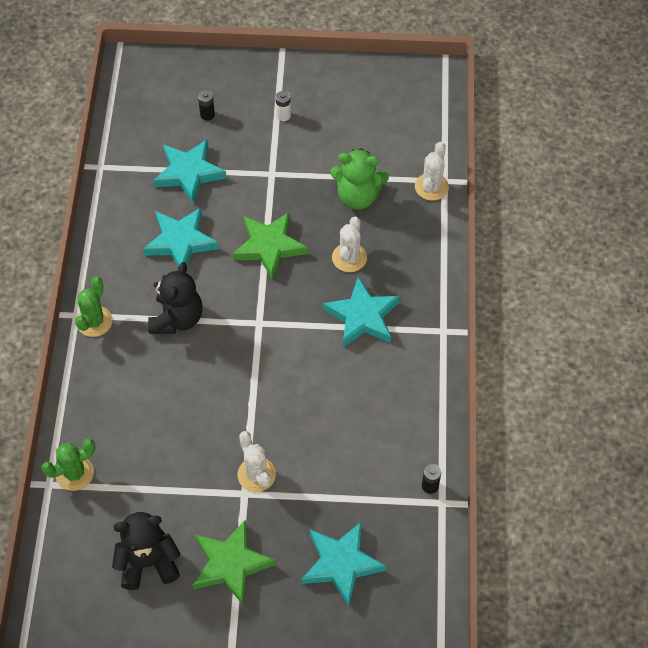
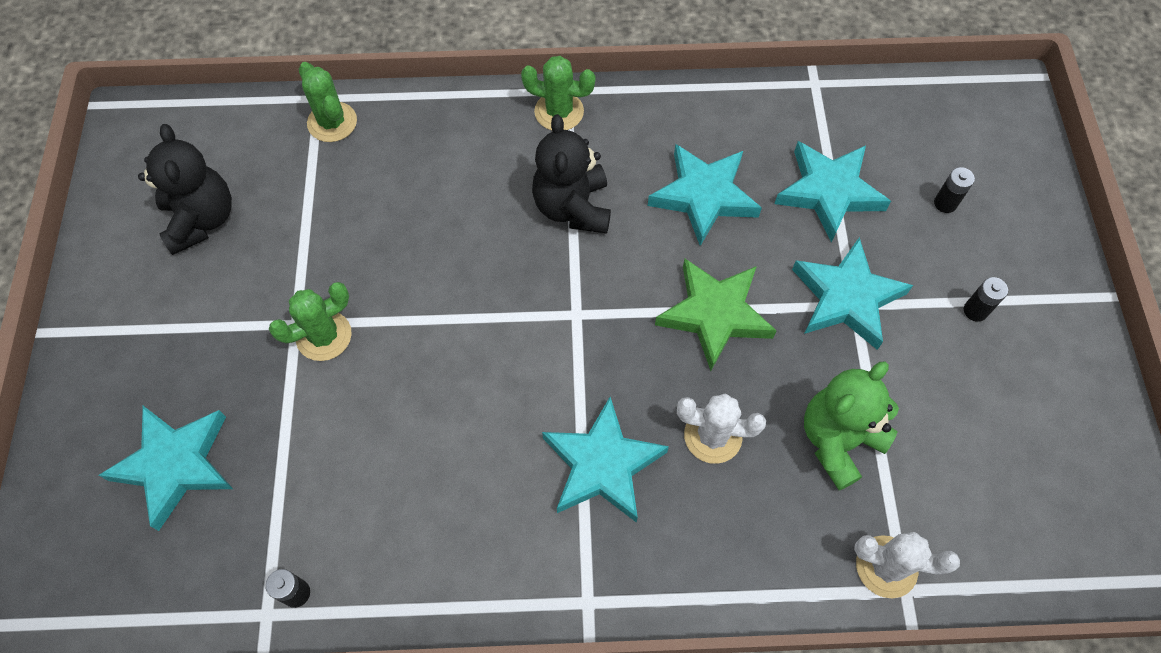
camera: 85 degrees right, 5 degrees up
black teddy bear [148,262,203,334] -> black teddy bear turned 75 degrees clockwise [532,114,611,234]
green star [192,520,276,605] -> none
white cactus [237,431,276,492] -> green cactus [269,282,352,361]
white battery [275,91,291,121] -> black battery [964,277,1008,322]
green teddy bear [330,148,389,209] -> green teddy bear turned 45 degrees clockwise [804,362,899,490]
none -> turquoise star [792,237,913,350]

